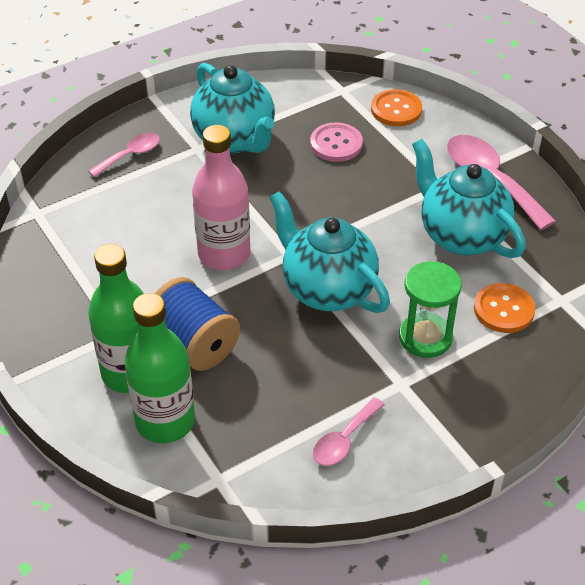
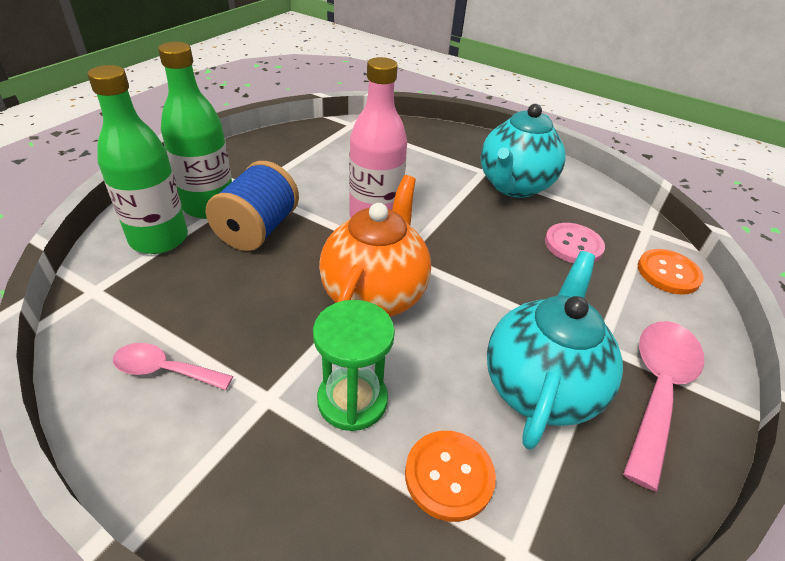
camera: 60 degrees right, 5 degrees down
pink spoon [88,133,160,177] -> none
turquoise teapot [269,191,390,313] -> orange teapot [319,175,431,317]

